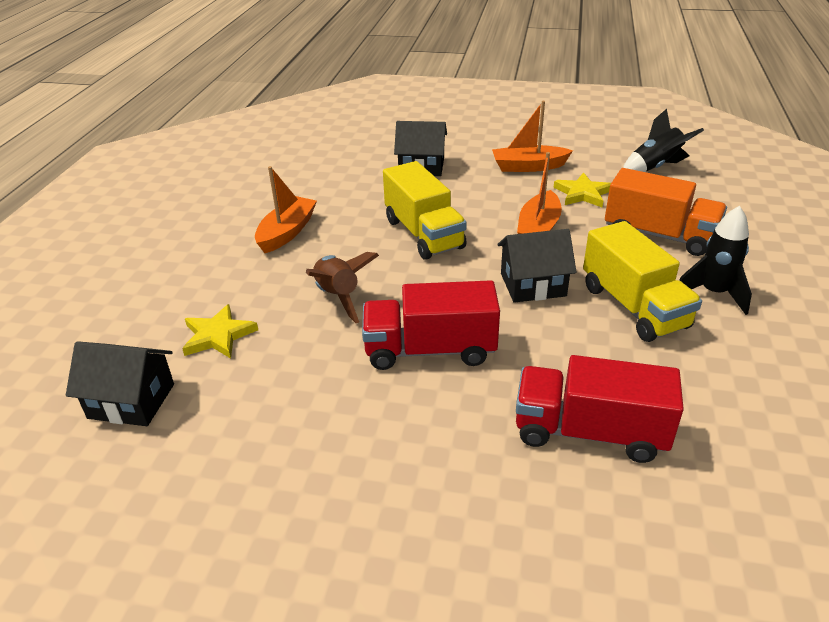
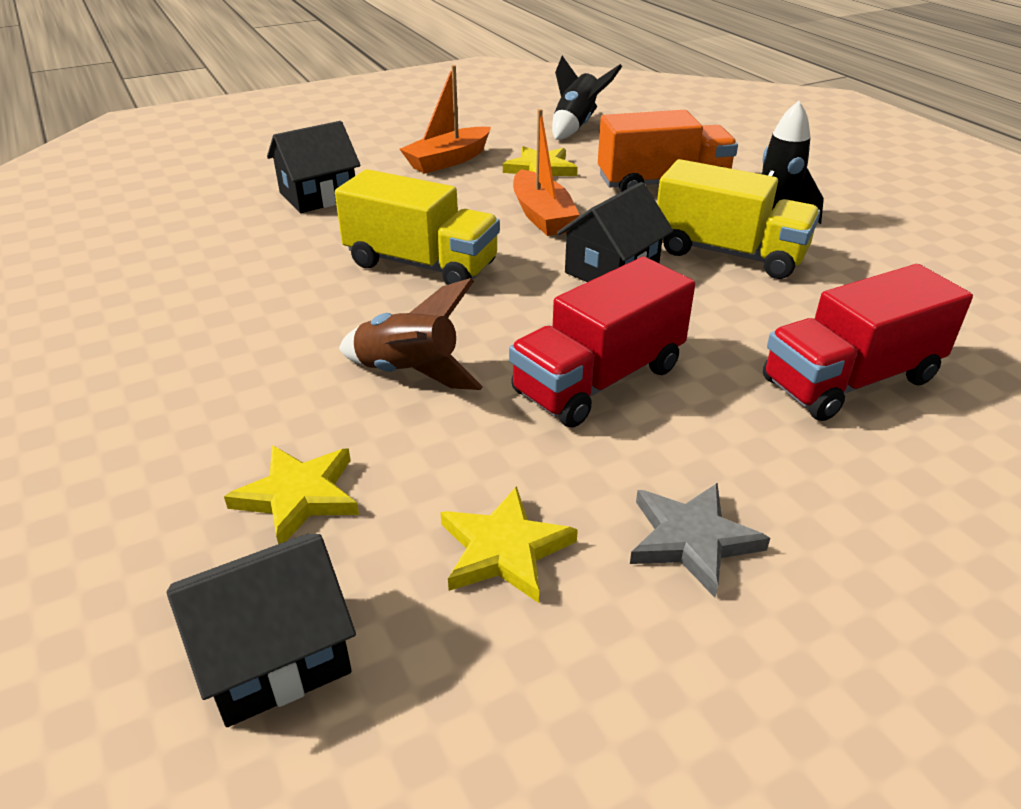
camera: 40 degrees left, 0 degrees up
orange boat [255,166,317,253] -> none
none -> yellow star [441,486,578,603]
none -> grey star [630,483,770,598]

